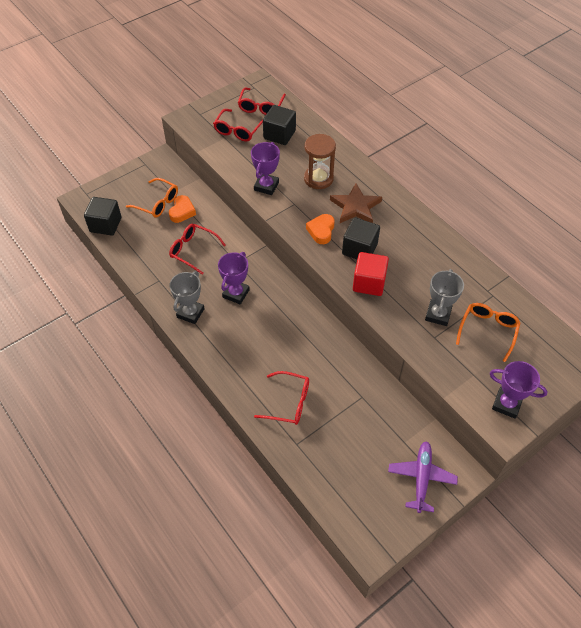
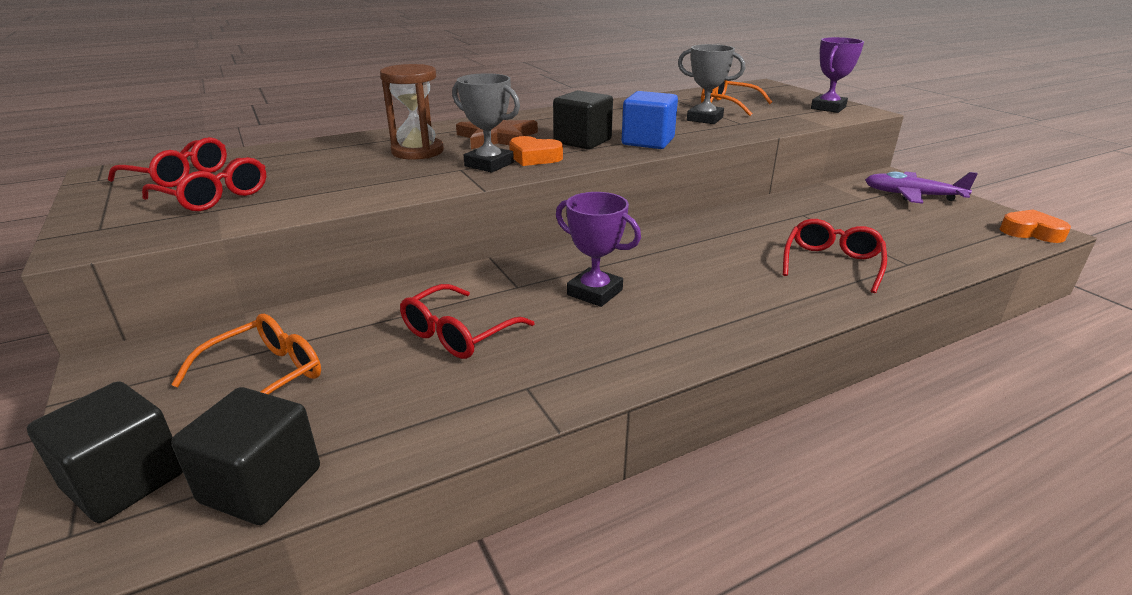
camera: 80 degrees left, 25 degrees down
orange heart [169,195,196,223] -> orange heart moved to [1000,209,1071,243]
grey trophy [169,271,205,324] -> grey trophy moved to [452,73,520,173]
purple trophy [251,142,280,195] -> none
black cube [263,105,296,145] -> black cube moved to [27,381,183,523]
red cube [353,252,389,296] -> blue cube [622,91,678,149]

